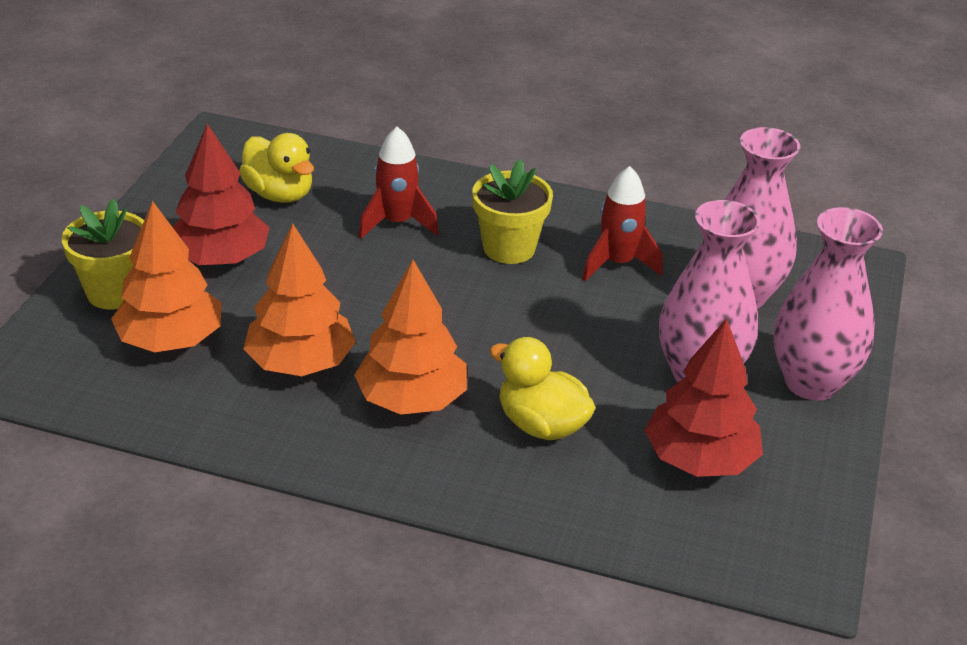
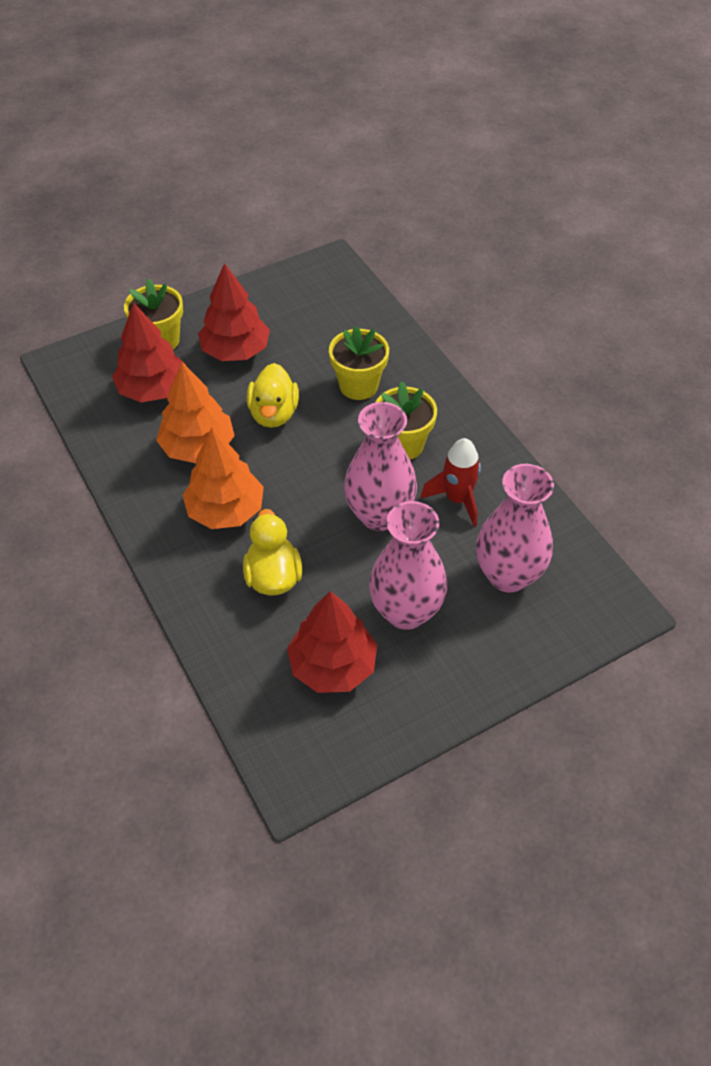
camera: 45 degrees right, 15 degrees up
orange tree [111,201,222,352] -> red tree [112,302,186,402]
yellow duck [239,133,314,203] -> yellow duck moved to [247,363,299,428]
red rocket [359,127,439,239] -> yellow flower pot [329,326,389,400]
pink vase [773,207,883,401] -> pink vase moved to [344,402,417,531]

